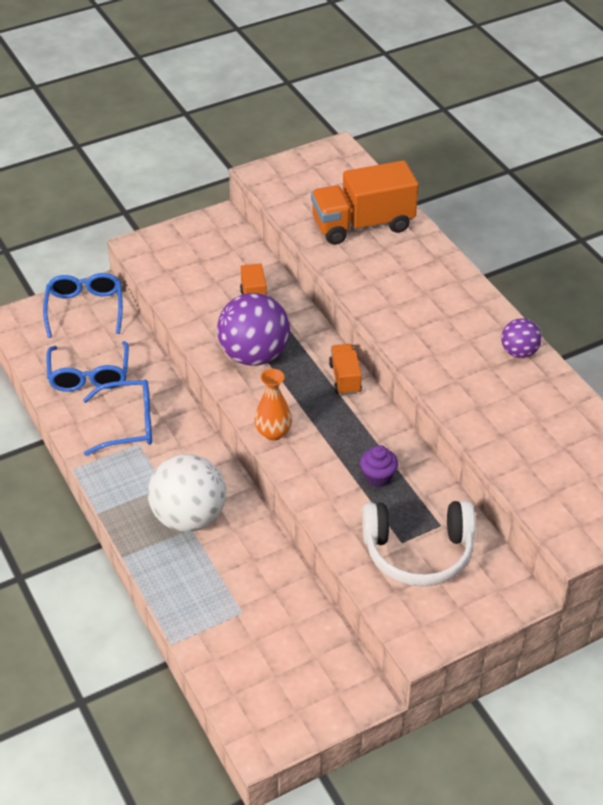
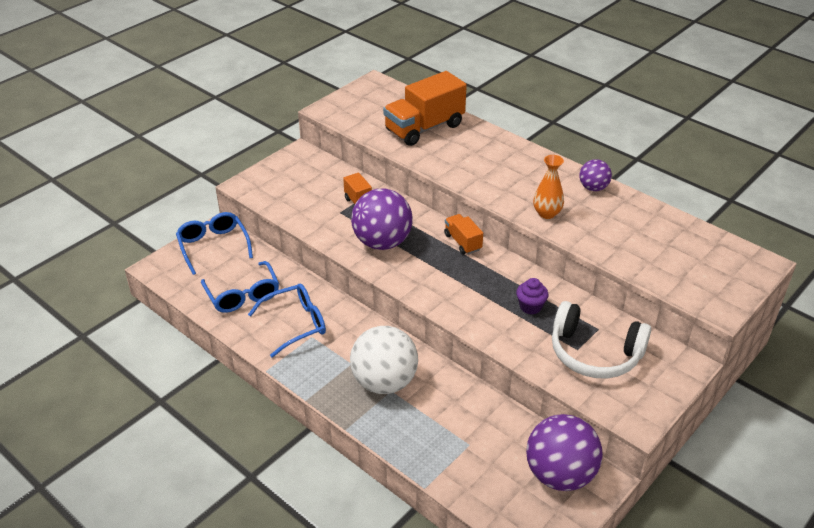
camera: 20 degrees left, 5 degrees down
orange vase [255,369,292,441] -> orange vase moved to [533,155,564,219]
white headphones [362,501,475,587] -> white headphones turned 45 degrees clockwise [552,301,651,378]
none -> purple ball [526,414,603,491]

